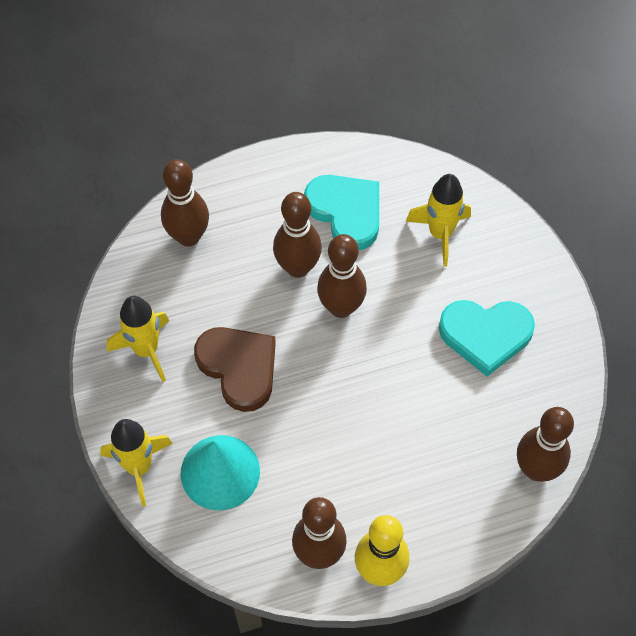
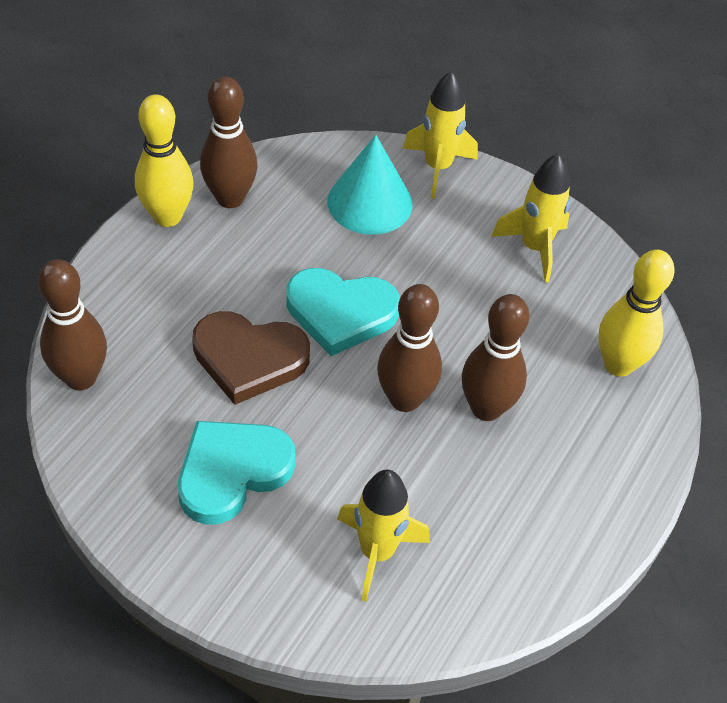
camera: 135 degrees right, 10 degrees down
brown bowling pin [161,159,209,247] -> yellow bowling pin [599,249,675,377]
brown heart [194,327,276,412] -> brown heart moved to [192,311,310,405]
turquoise heart [304,175,379,250] -> turquoise heart moved to [286,268,400,356]

